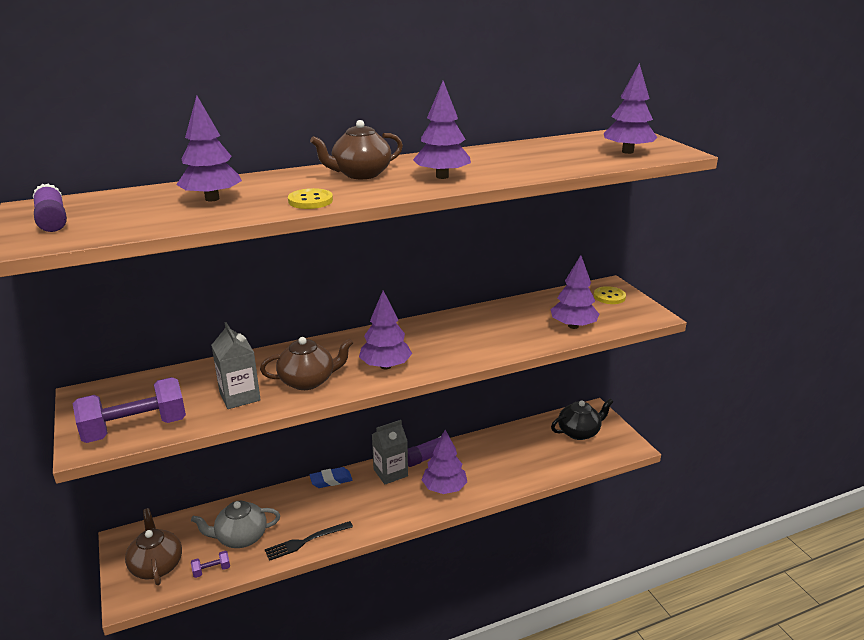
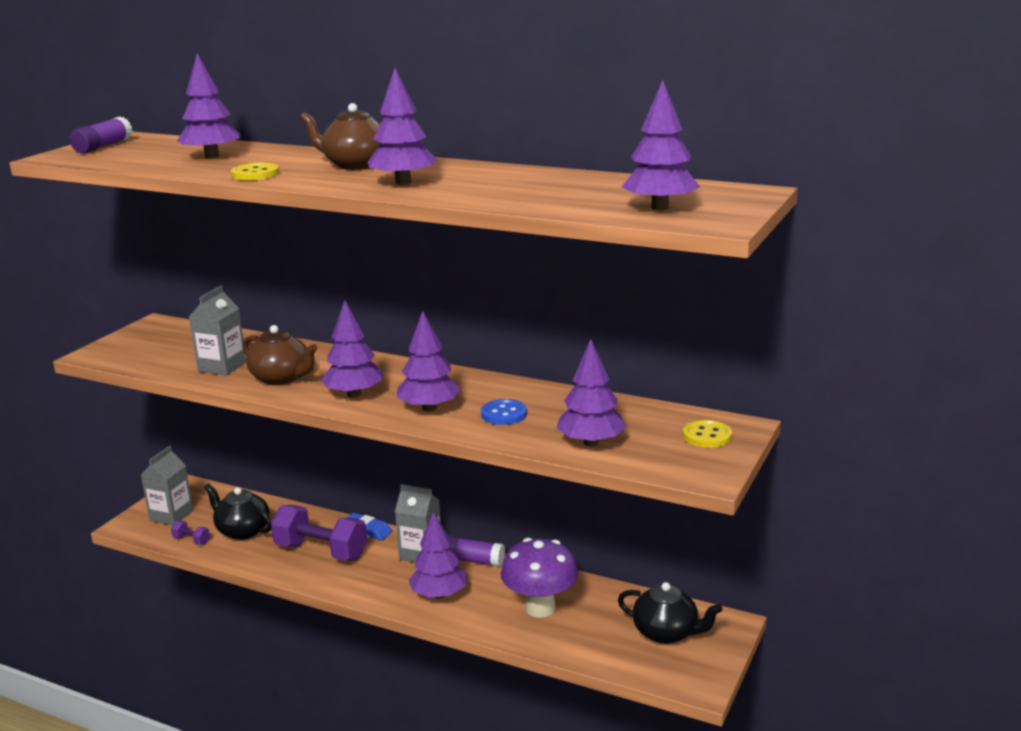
camera: 50 degrees right, 5 degrees down
purple dumbbell [73,377,186,443] -> purple dumbbell moved to [271,505,367,561]
brown teapot [125,508,182,585] -> grey carton [141,446,193,525]
grey teapot [191,501,280,548] -> black teapot [204,483,272,540]
black fork [265,521,353,561] -> none
none -> purple tree [397,311,461,412]
none -> blue button [481,399,527,425]
none -> purple mushroom [500,538,578,618]

